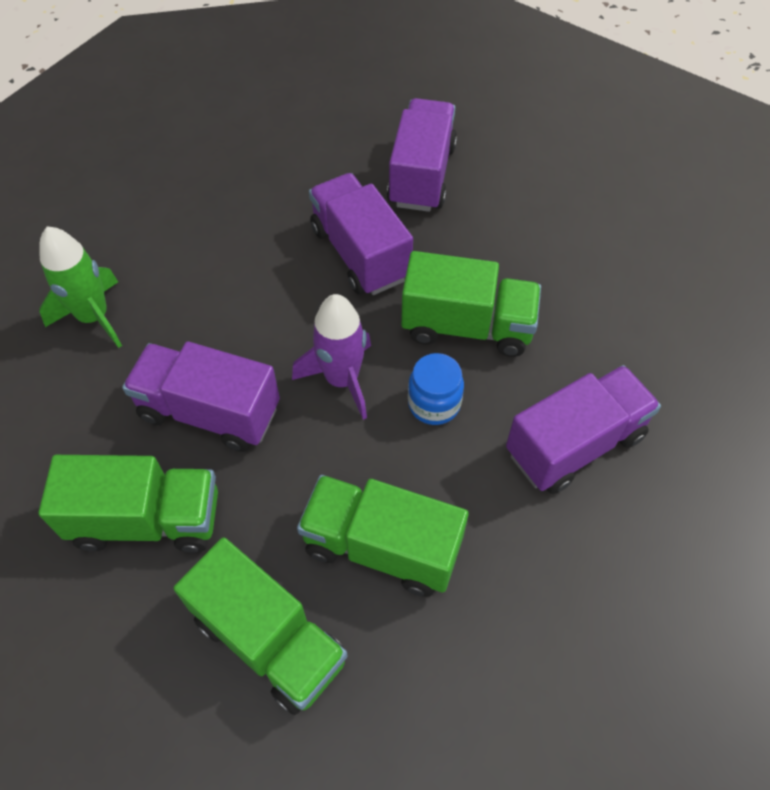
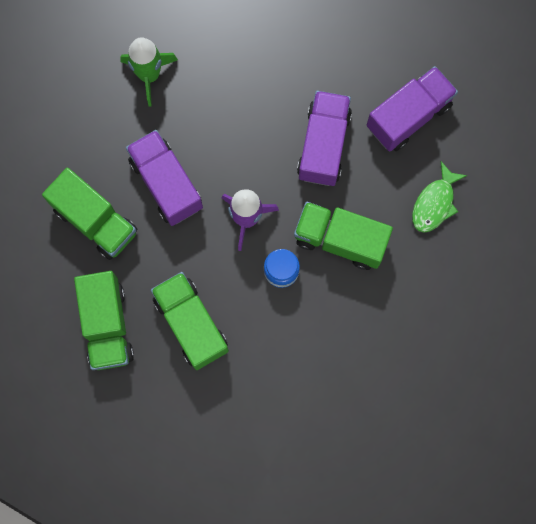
camera: 40 degrees right, 20 degrees up
green truck [401,251,541,357] -> green truck turned 150 degrees clockwise [294,202,393,270]
purple truck [506,365,661,494] -> none
none -> green fish [412,162,468,233]

